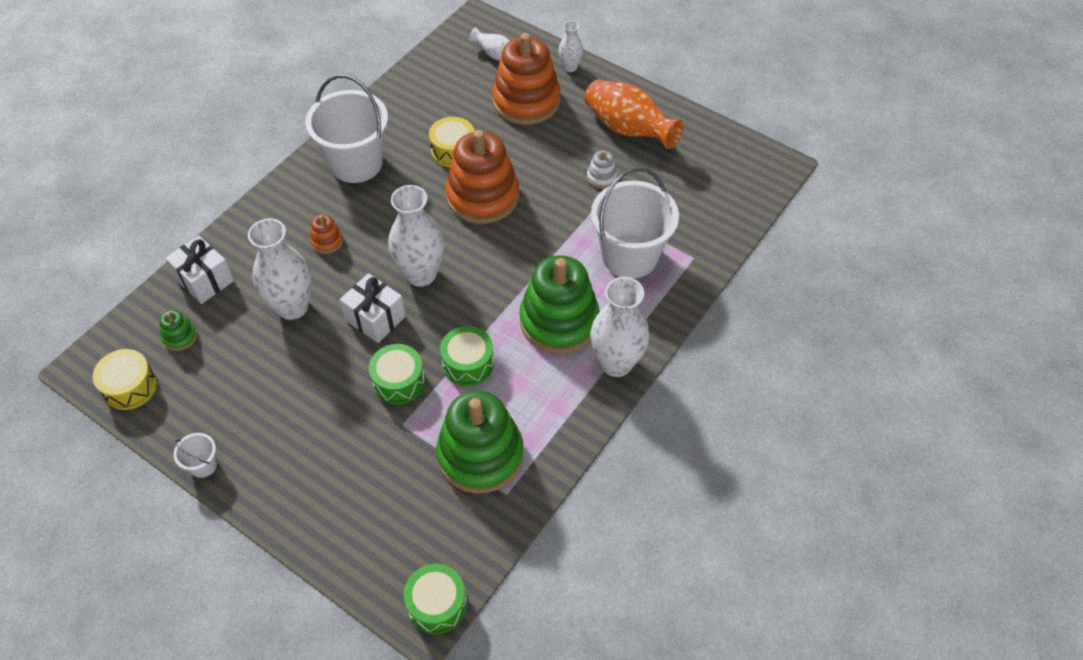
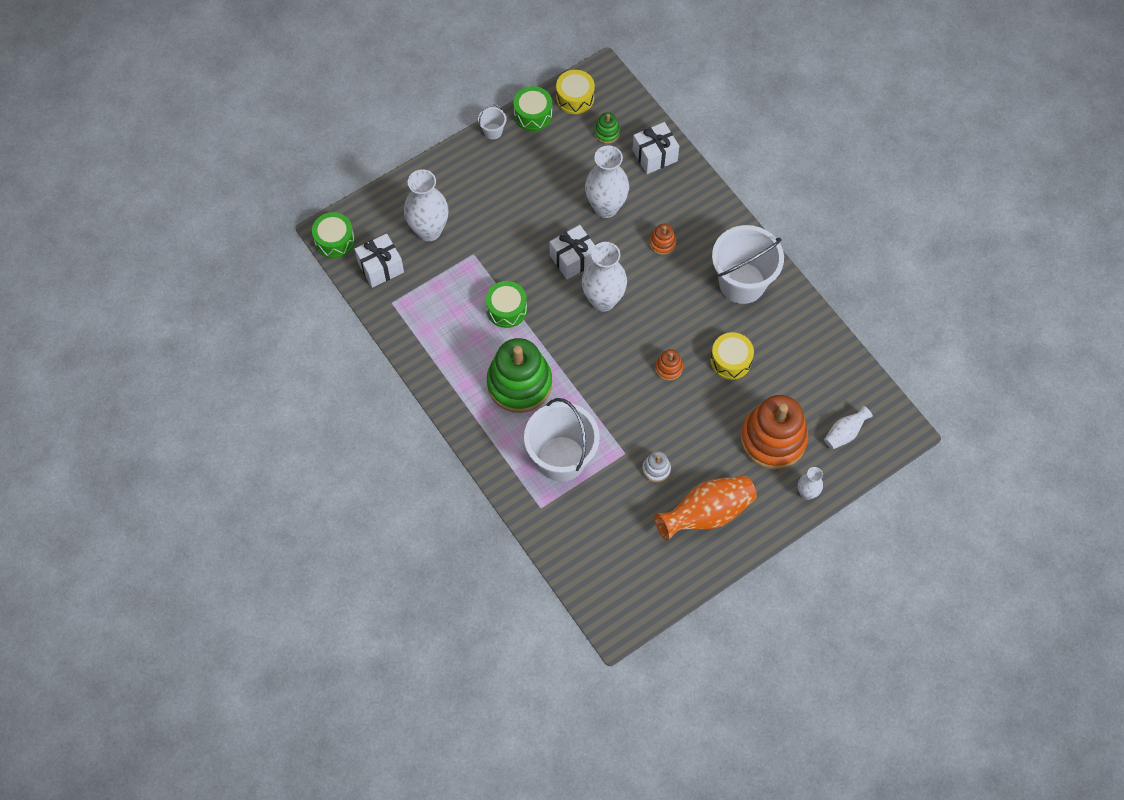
camera: 110 degrees right, 10 degrees up
green drum [369,344,425,405] -> green drum moved to [513,86,552,131]
green stacking toy [436,390,524,494] -> none
orange stacking toy [445,130,519,224] -> orange stacking toy [655,349,683,381], size x0.43
white vase [590,277,650,377] -> white vase moved to [404,169,449,241]
none -> white gift [355,234,404,288]

